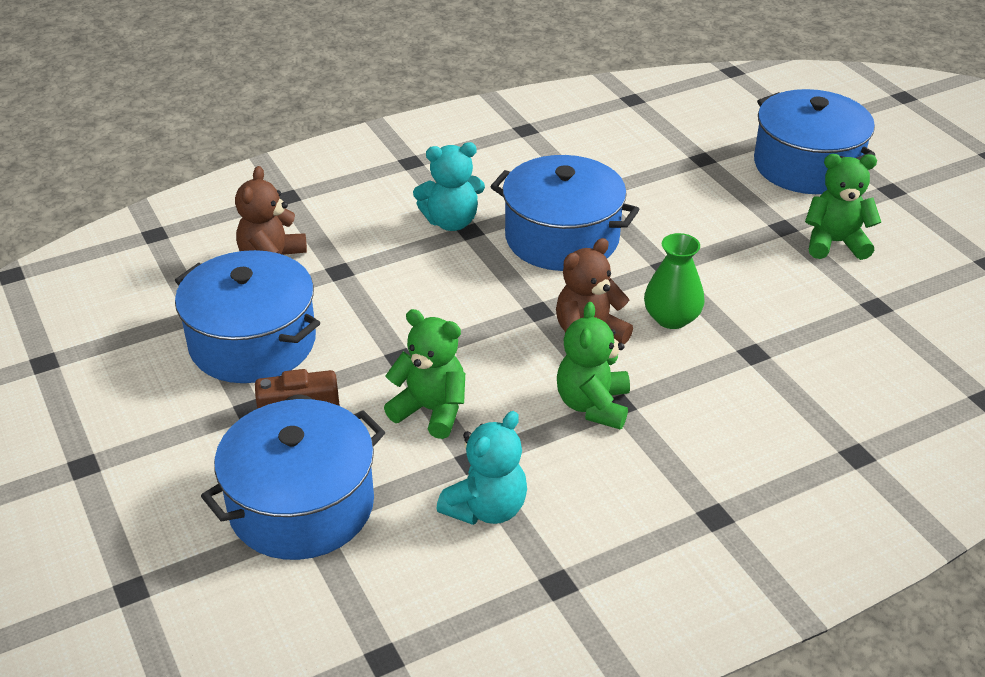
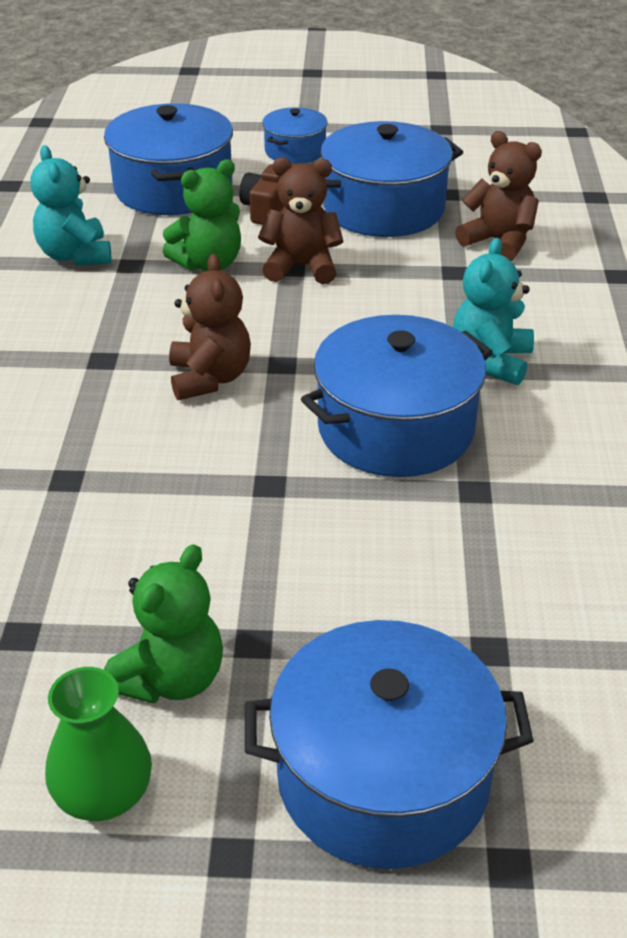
camera: 120 degrees right, 0 degrees up
green teddy bear [557,302,630,430] -> none
green vase [644,233,704,329] -> green vase moved to [45,667,152,821]
none -> brown teddy bear [258,157,344,284]
none -> blue pot [262,107,328,164]

